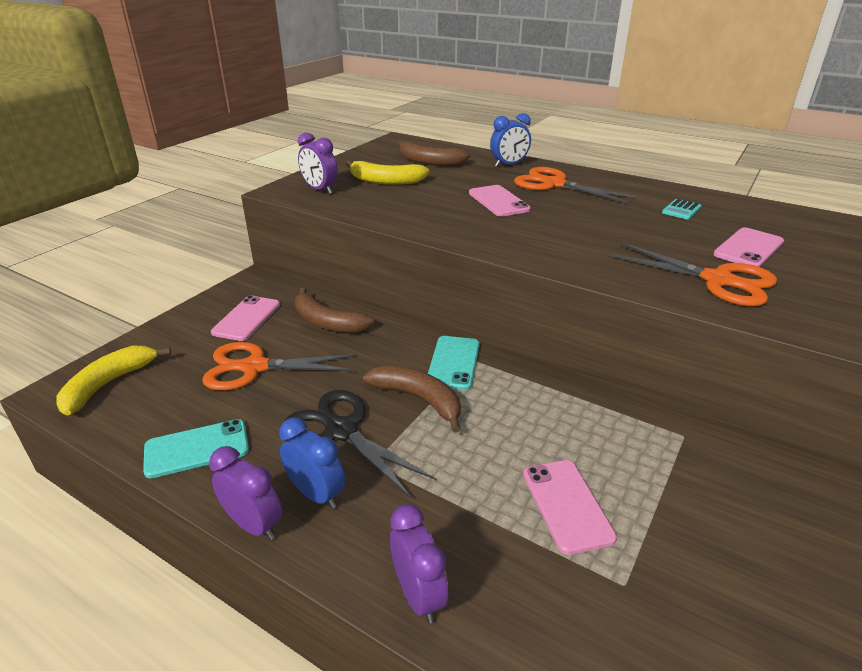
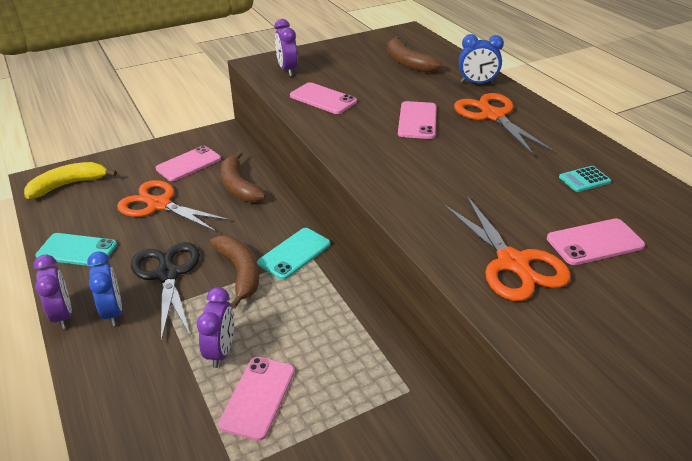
camera: 30 degrees right, 5 degrees up
yellow banana [346,160,430,185] -> none
purple clock [390,504,449,624] -> purple clock moved to [197,287,234,368]
none -> pink phone [290,82,357,114]

